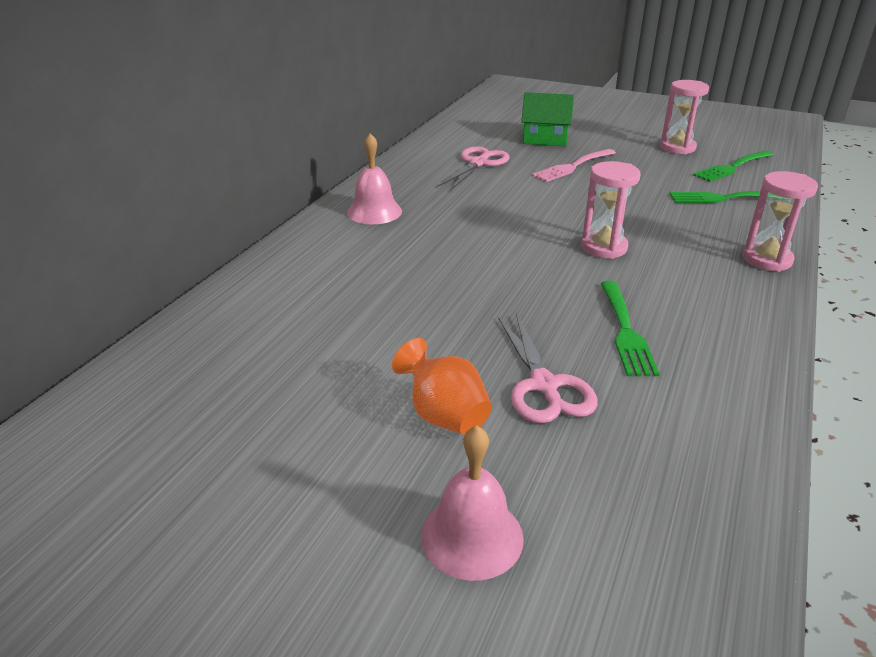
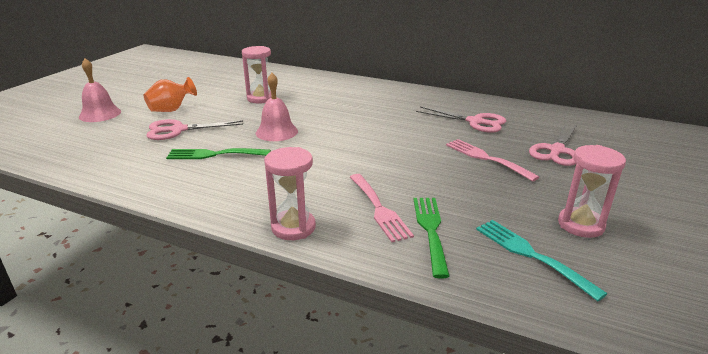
camera: 90 degrees right, 5 degrees down
pink bell [347,133,402,224] -> pink bell moved to [256,73,298,141]
green house [521,92,574,146] -> pink scissors [529,123,577,166]
pink hourglass [581,161,641,259] -> pink hourglass moved to [242,46,272,104]
green fork [693,151,773,182] -> turquoise fork [476,220,607,301]
none -> pink fork [350,174,414,242]

